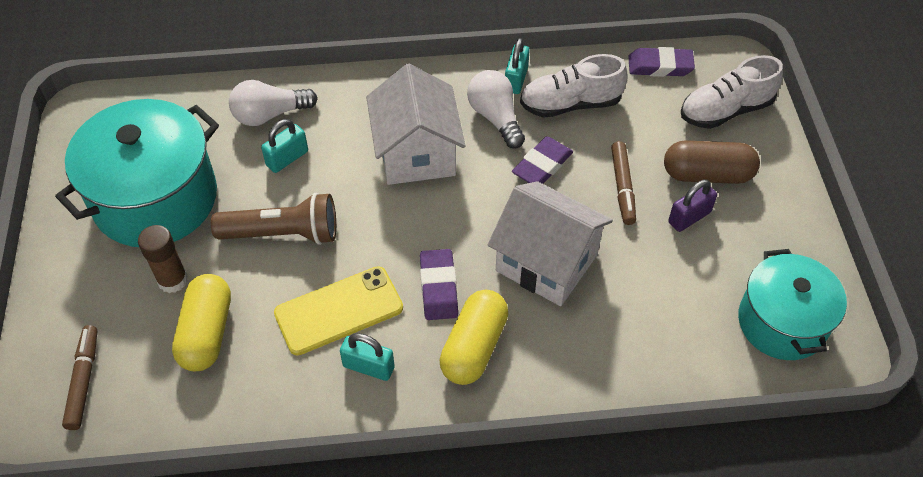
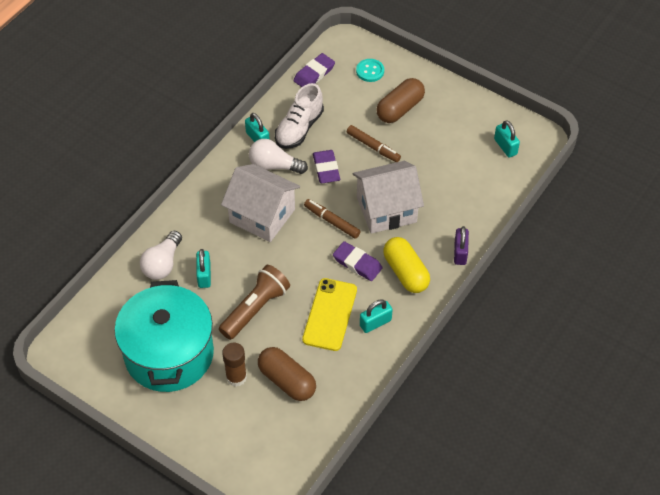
camera: 50 degrees left, 0 degrees up
brown marker [62,325,97,430] -> brown marker moved to [304,199,361,239]
yellow capsule [172,274,231,371] -> brown capsule [258,347,316,401]
purple padlock [668,179,717,232] -> purple padlock moved to [454,226,469,265]
white shoe [681,55,783,129] -> turquoise button [356,59,384,82]
turquoise pot [738,249,847,360] -> turquoise padlock [494,120,520,158]

